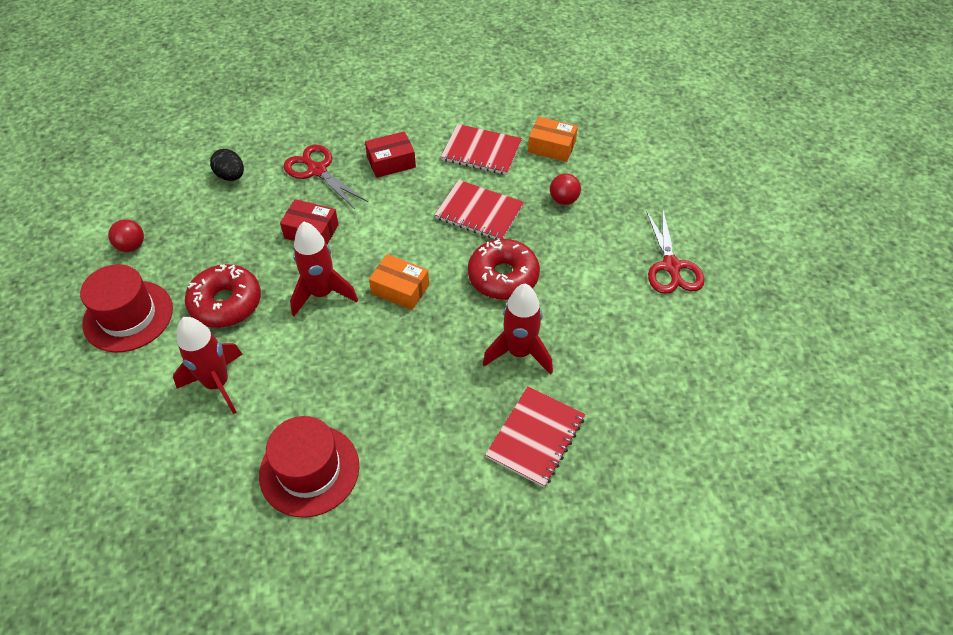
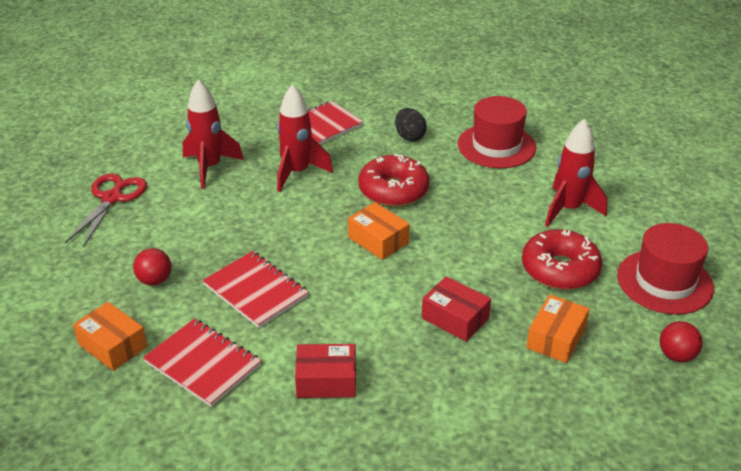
camera: 160 degrees left, 15 degrees down
black egg [210,149,244,181] -> black egg moved to [395,108,427,142]
red scissors [283,145,368,209] -> none
red rocket [290,222,358,316] -> red rocket moved to [182,79,244,189]
red donut [468,239,540,300] -> red donut moved to [358,154,430,207]
none -> orange box [526,294,590,363]

